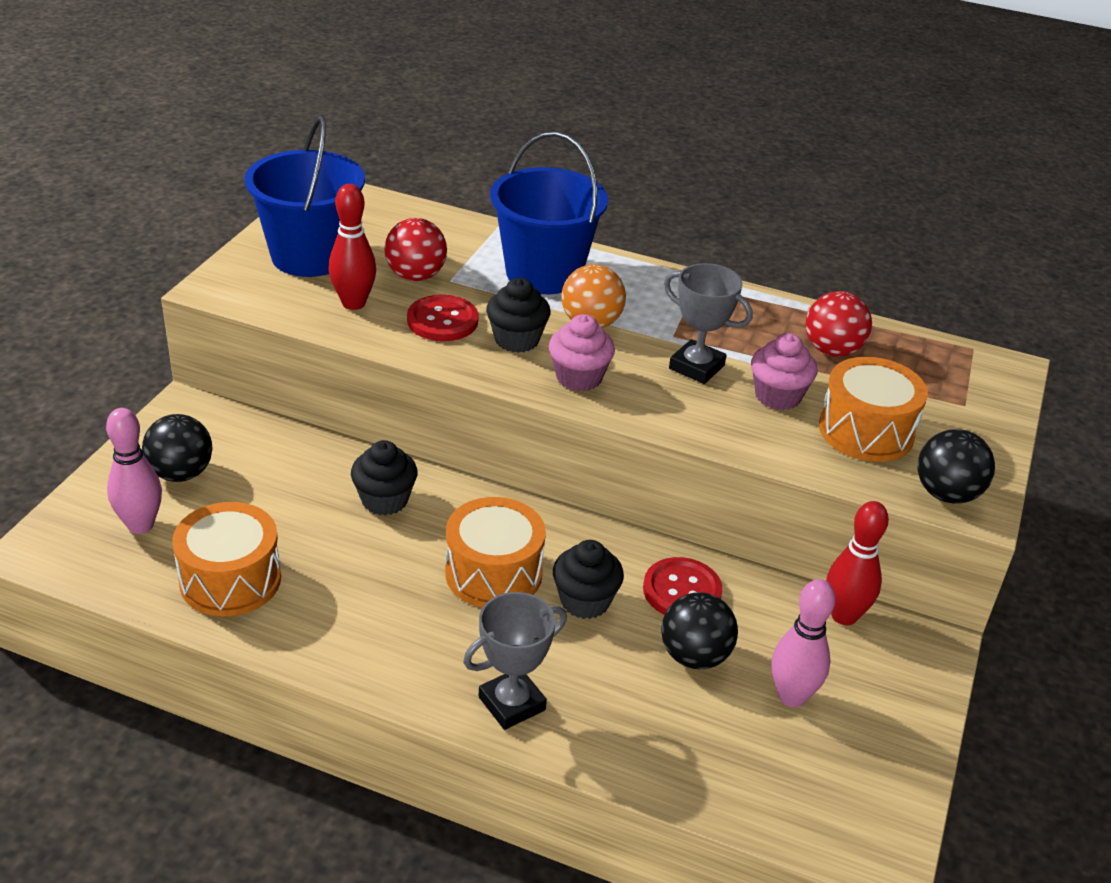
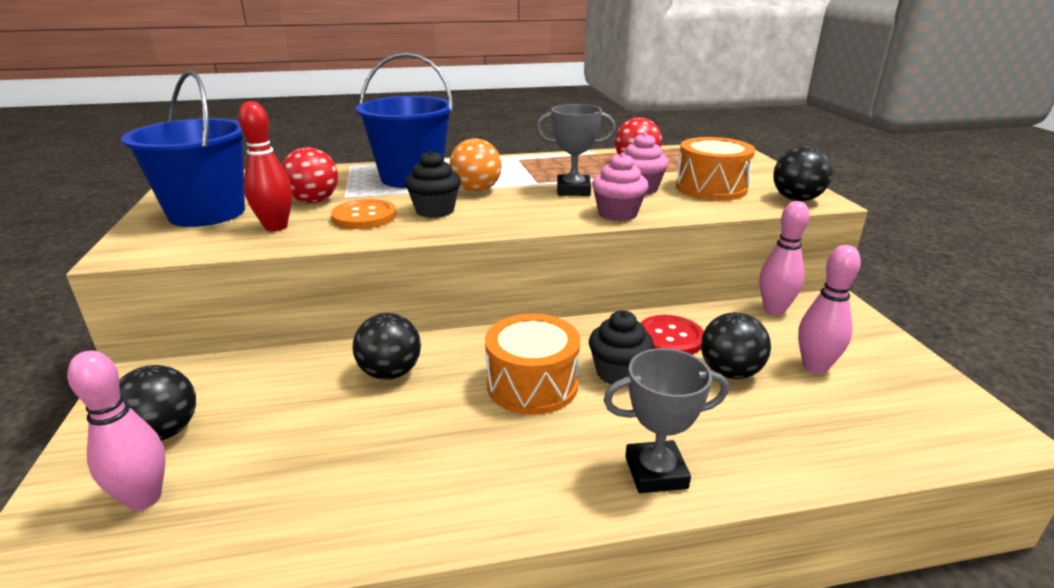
camera: 30 degrees left, 10 degrees down
orange drum [172,502,281,616] -> none
black cupcake [351,440,418,516] -> black ball [353,313,421,380]
red button [407,295,479,341] -> orange button [331,199,396,229]
grey trophy [463,592,567,730] -> grey trophy turned 60 degrees clockwise [604,348,729,493]
pink cupcake [549,314,615,391] -> pink cupcake moved to [592,153,648,221]
red bowling pin [826,501,889,625] -> pink bowling pin [759,201,809,315]

